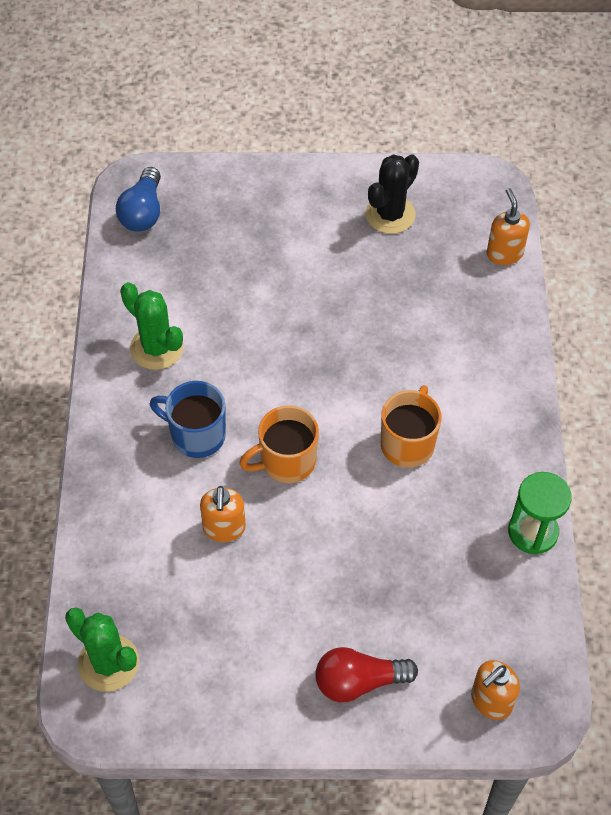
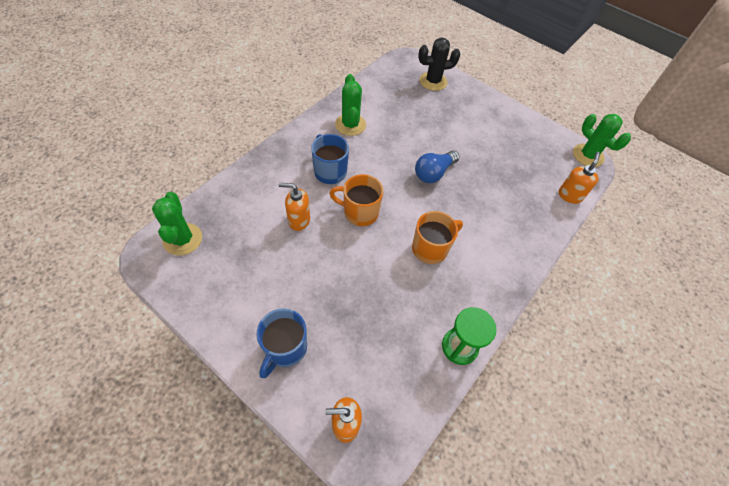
camera: 35 degrees right, 0 degrees up
blue light bulb [116,167,161,232] -> blue light bulb moved to [415,151,459,183]
orange soap dispenser [200,486,246,542] -> orange soap dispenser turned 60 degrees clockwise [279,183,310,231]
red light bulb [315,647,418,702] -> blue mug [257,308,307,378]
black cactus [366,154,419,234] -> black cactus moved to [418,38,460,91]
none -> green cactus [573,114,631,167]

